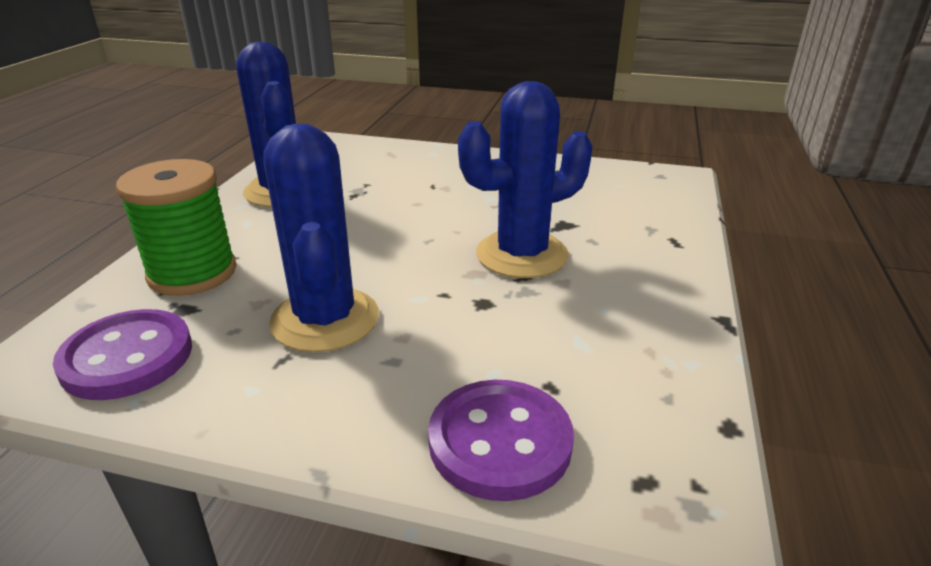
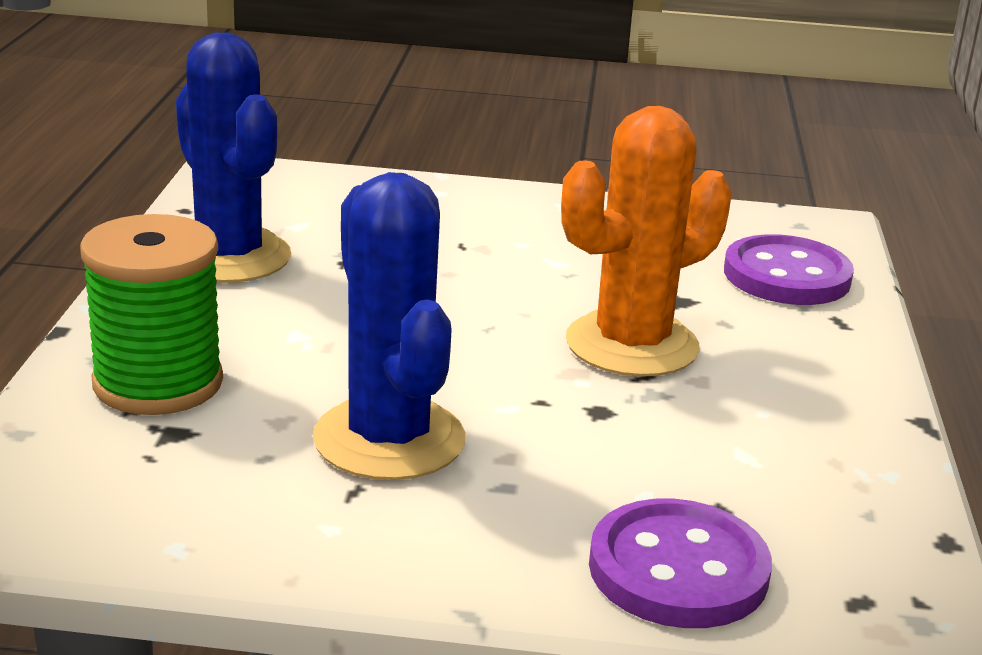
camera: 10 degrees left, 5 degrees down
purple button [53,309,192,400] -> purple button moved to [724,234,854,305]
blue cactus [458,81,592,278] -> orange cactus [561,106,732,377]

